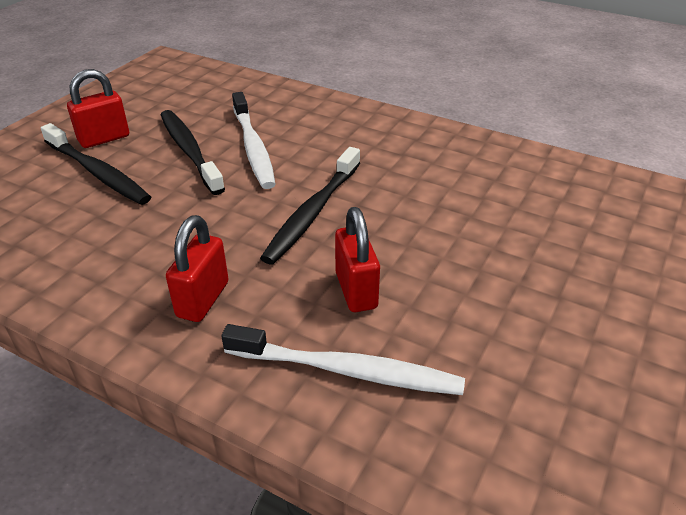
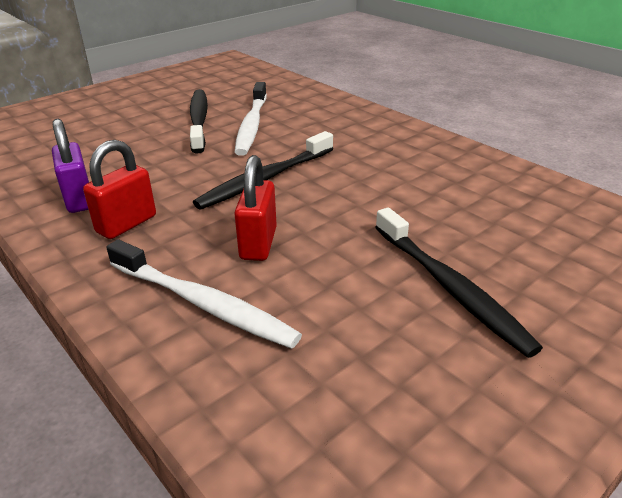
camera: 20 degrees right, 5 degrees down
black toothbrush [41,123,151,205] -> black toothbrush moved to [375,207,543,358]
red padlock [67,69,129,148] -> none
none -> purple padlock [52,119,89,213]

